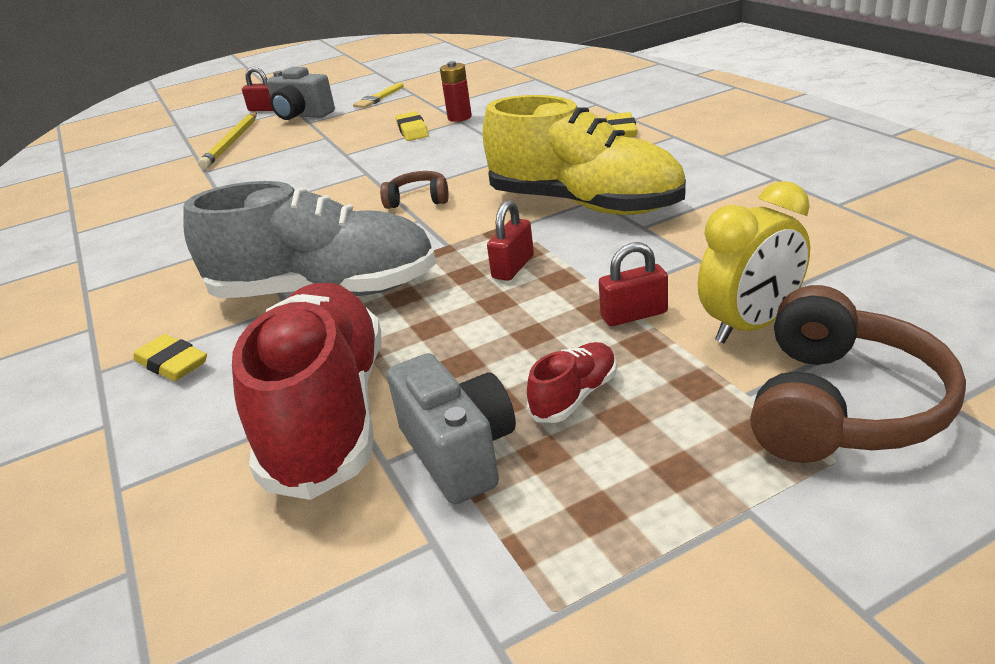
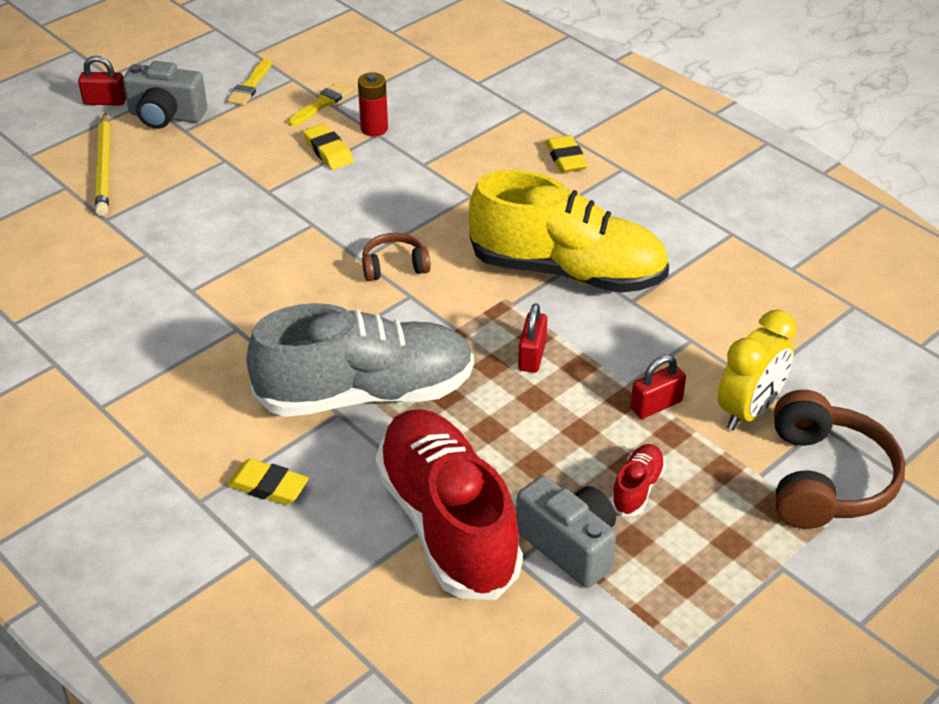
camera: 20 degrees left, 10 degrees up
none -> yellow brush [288,82,353,126]

